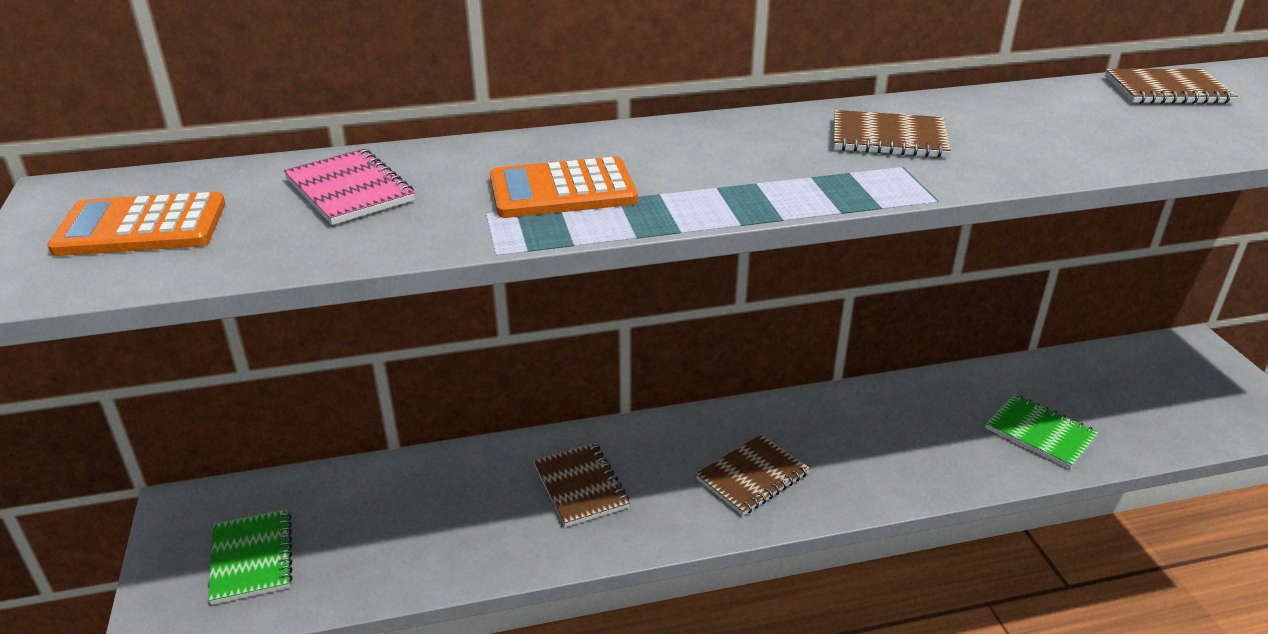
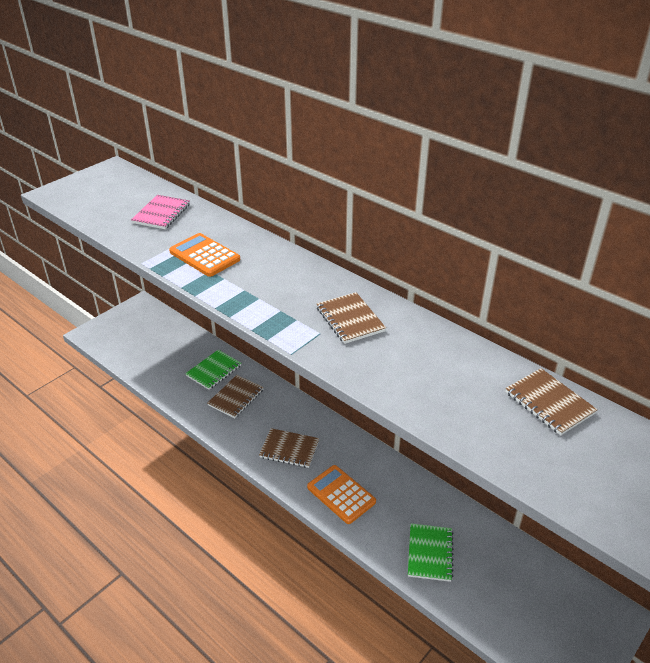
camera: 55 degrees right, 5 degrees up
orange calculator [47,192,225,256] -> orange calculator moved to [307,465,376,524]
green notebook [208,509,293,605] -> green notebook moved to [185,350,241,390]

